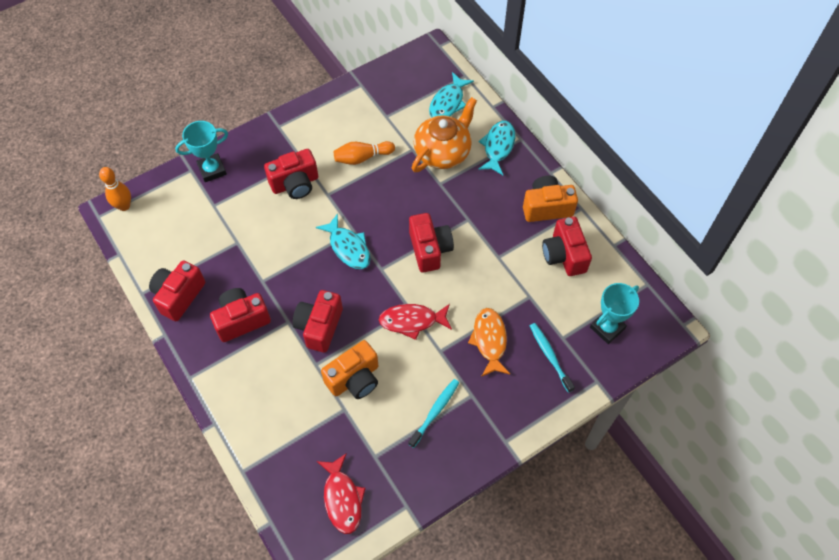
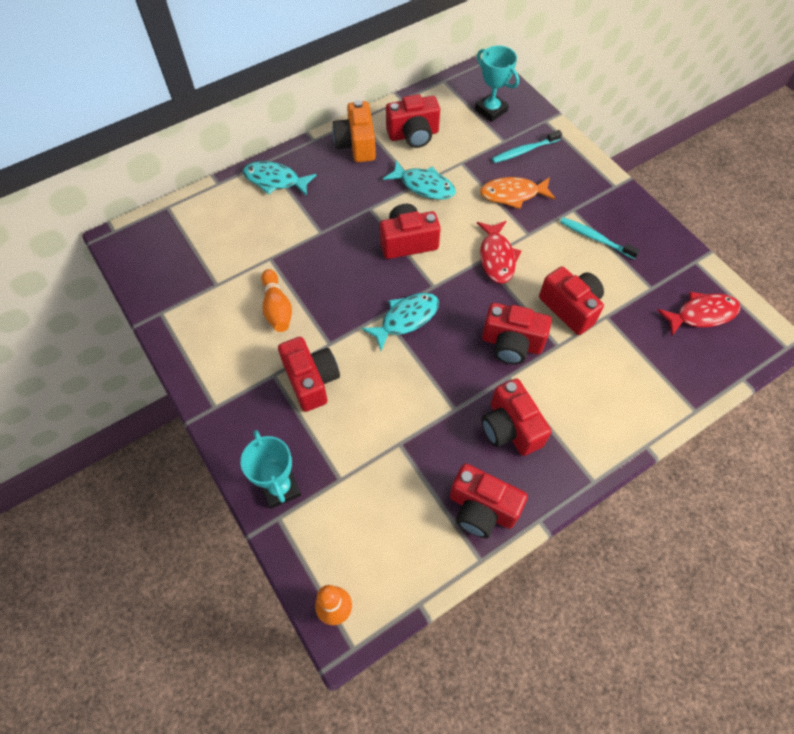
camera: 90 degrees left, 0 degrees up
orange camera [321,340,378,399] -> red camera [539,266,604,335]
orange teapot [412,97,477,172] -> none
turquoise fish [429,72,474,118] -> turquoise fish moved to [383,160,456,200]

